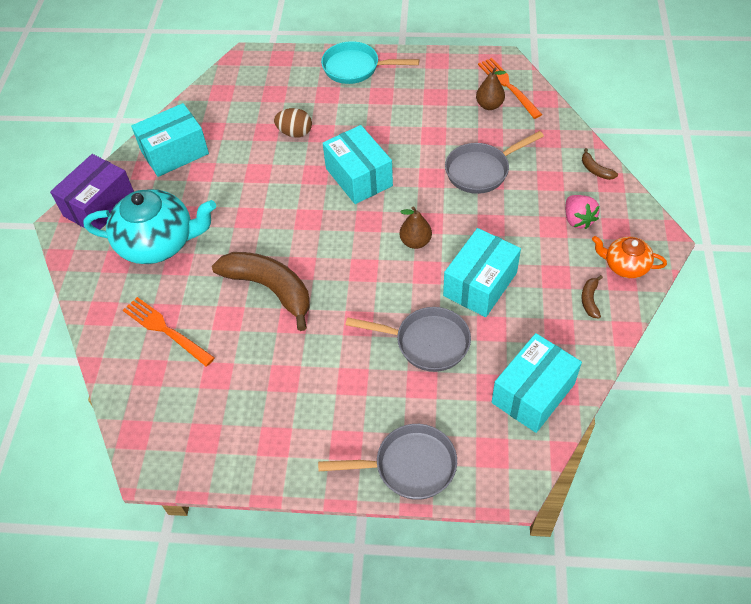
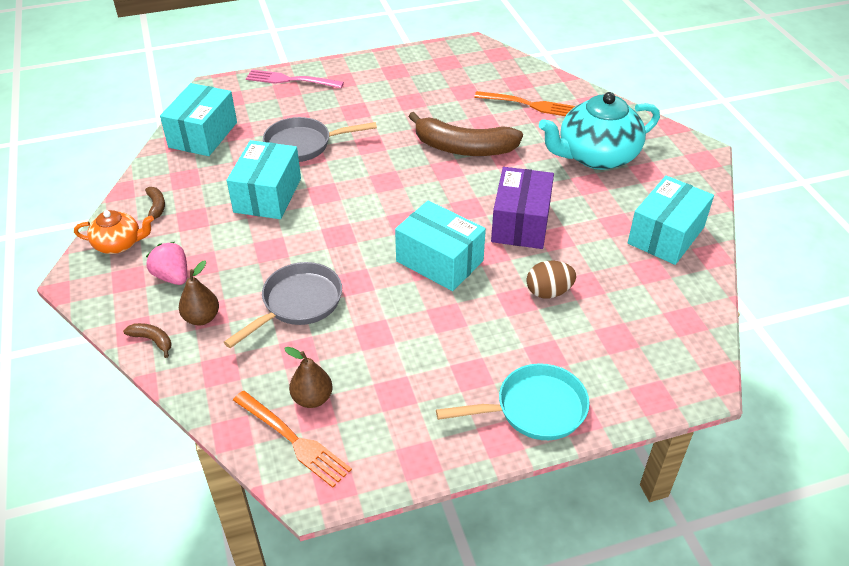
camera: 155 degrees right, 10 degrees down
purple box [50,154,134,230] -> purple box moved to [491,167,554,249]
grey pan [318,424,457,500] -> pink fork [246,69,344,88]
brown pear [400,207,432,249] -> brown pear moved to [179,260,219,325]

